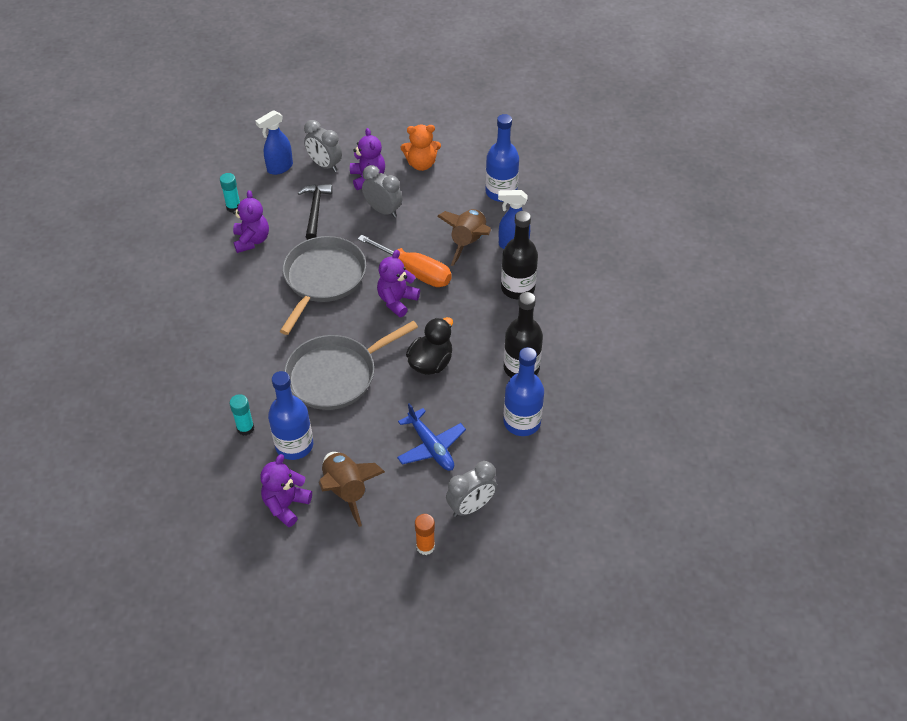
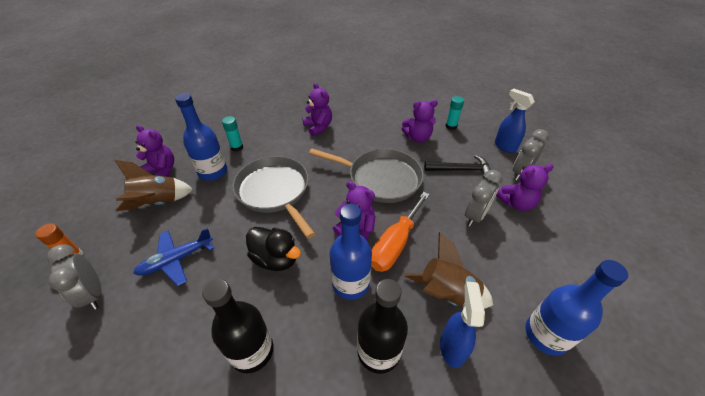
camera: 90 degrees right, 5 degrees down
orange teddy bear [401,125,441,171] -> none
blue bottle [503,347,544,436] -> blue bottle moved to [329,204,372,300]
none -> purple teddy bear [302,83,332,136]

